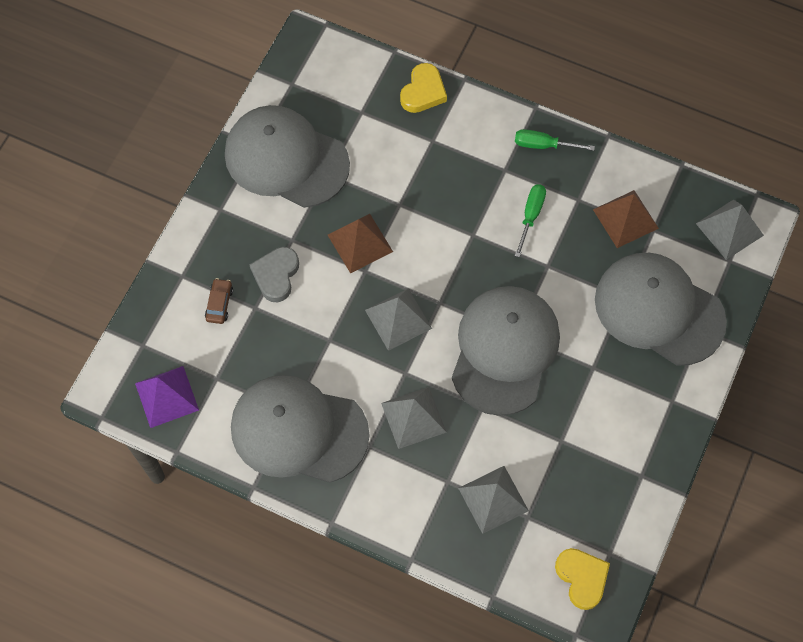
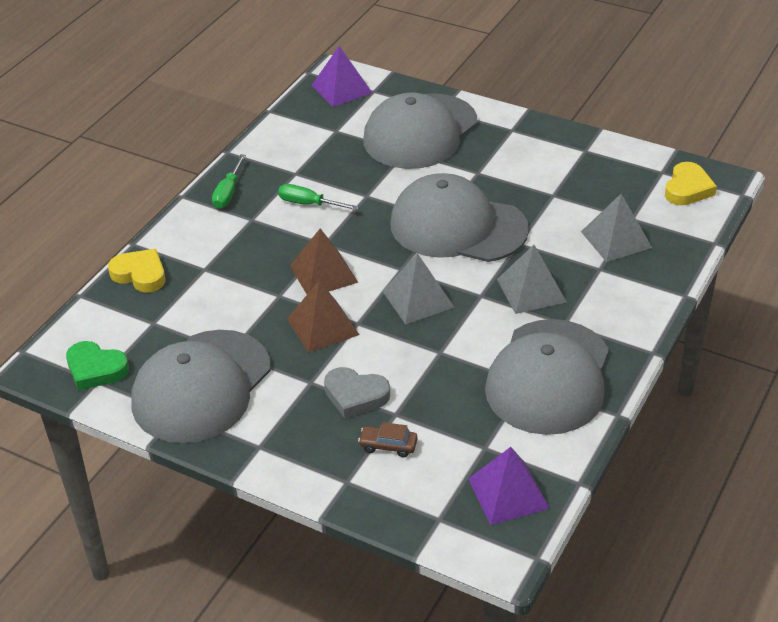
camera: 85 degrees left, 25 degrees down
yellow heart [555,548,610,610] -> yellow heart turned 135 degrees clockwise [665,162,717,205]
brown pyramid [593,190,659,248] -> brown pyramid moved to [290,228,359,294]
grey pyramid [696,200,764,260] -> purple pyramid [311,46,372,107]
none -> green heart [66,341,129,391]

